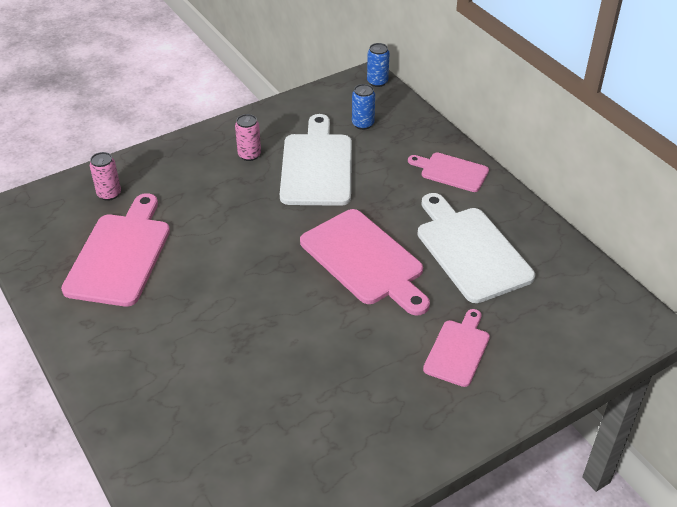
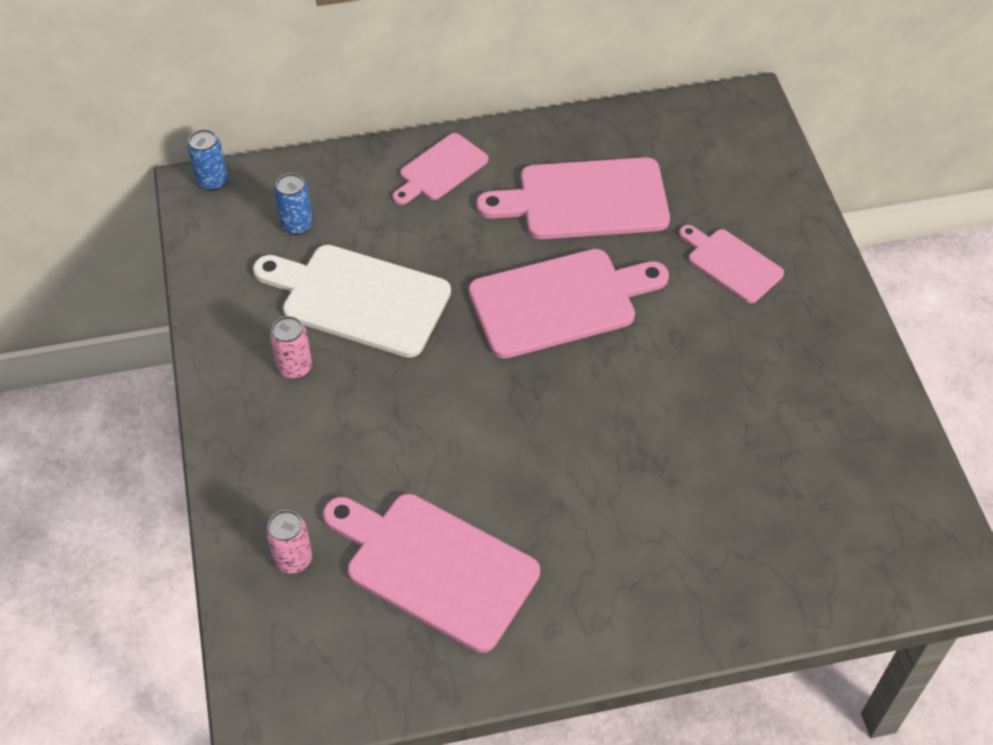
camera: 70 degrees left, 10 degrees up
white cutting board [417,193,535,303] -> pink cutting board [476,157,670,239]

